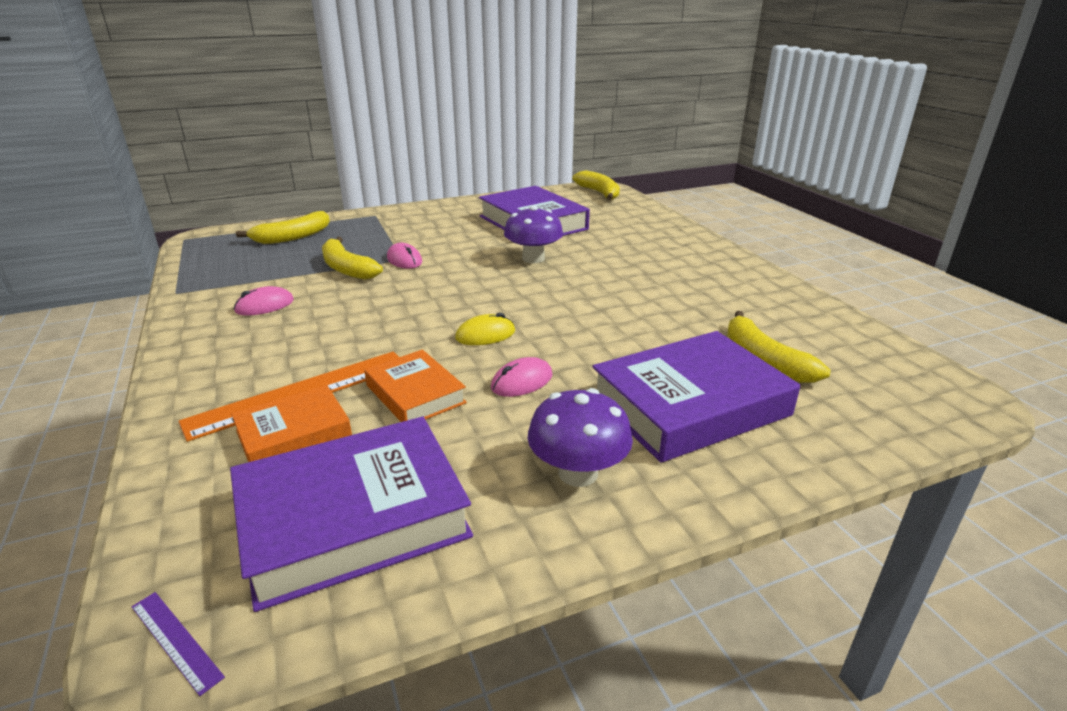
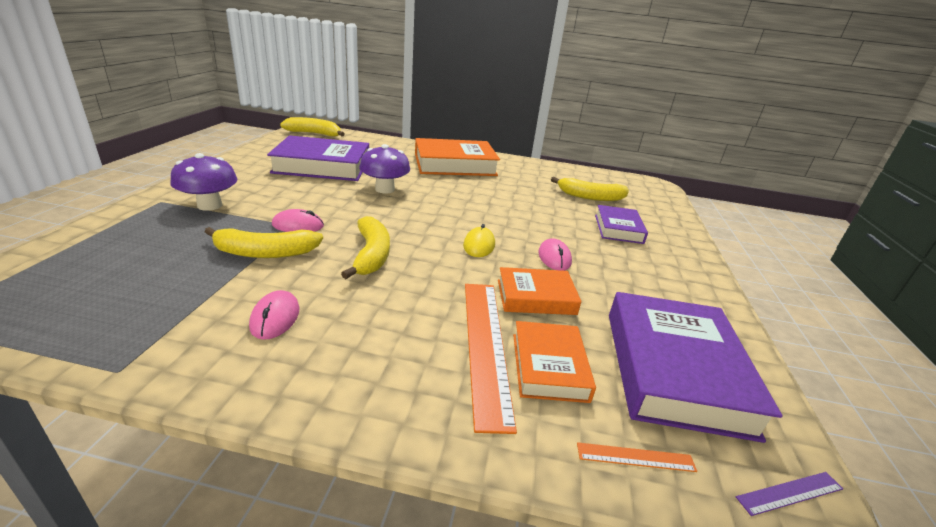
camera: 60 degrees left, 0 degrees up
yellow banana [236,211,330,244] -> yellow banana moved to [341,216,390,279]
purple mushroom [528,388,633,487] -> purple mushroom moved to [170,153,238,211]
purple book [592,331,800,463] -> purple book [595,205,648,244], size x0.57
none -> orange book [415,138,500,176]
none -> orange ruler [577,442,697,472]

